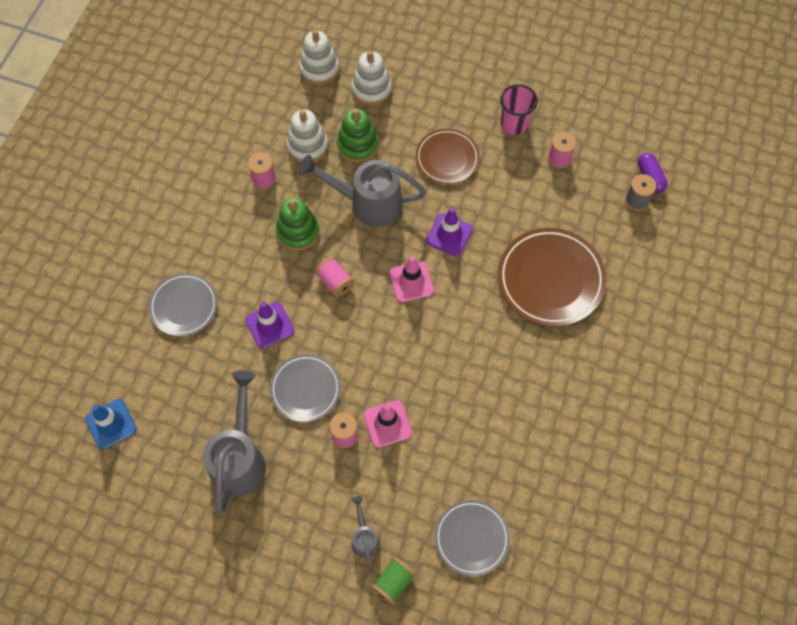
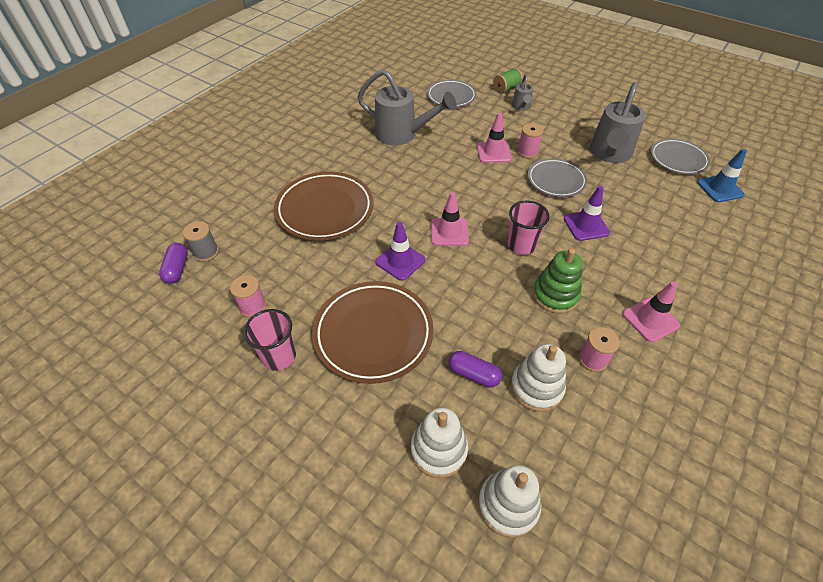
camera: 165 degrees left, 15 degrees down
grey plate [149,273,217,336] -> grey plate moved to [651,139,710,174]
grey watering can [298,155,426,227] -> grey watering can moved to [358,69,457,145]
pink spool [315,257,355,297] -> pink cup [507,200,550,255]
green stacking toy [337,108,378,163] -> purple capsule [448,351,502,388]
brown plate [416,129,480,184] -> brown plate [312,281,434,384], size x1.59
none -> pink traffic cone [622,281,680,342]

